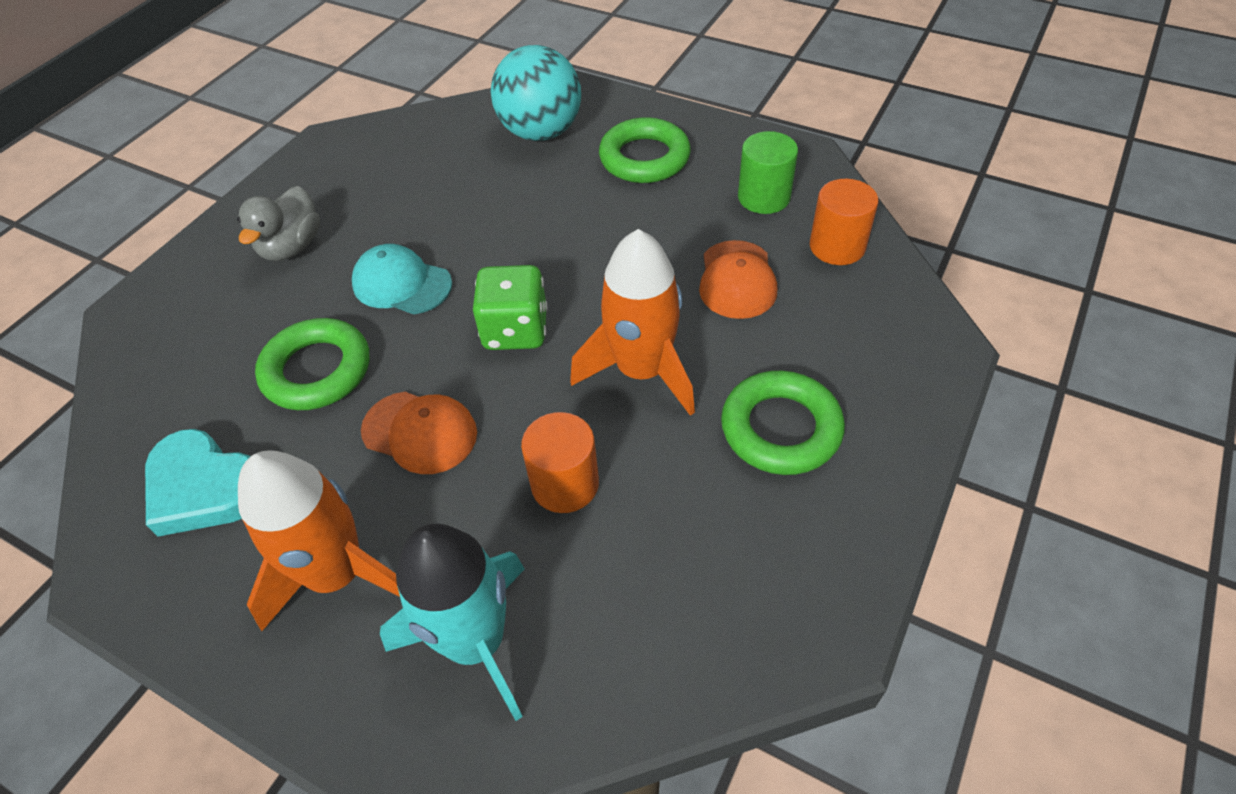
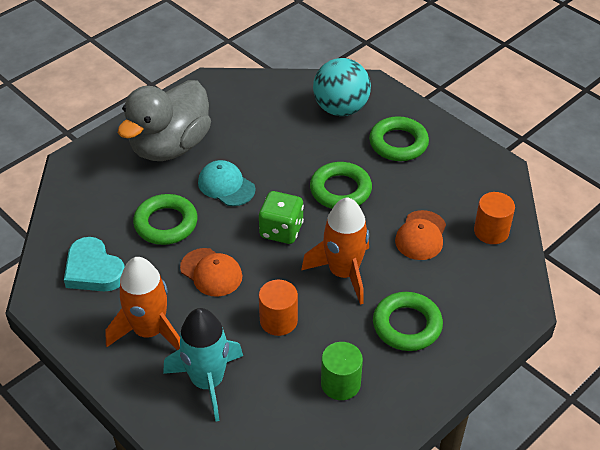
camera: 15 degrees right, 5 degrees down
grey duck [237,186,320,261] -> grey duck [118,80,211,161], size x1.94
green cylinder [738,131,798,214] -> green cylinder moved to [321,342,363,400]
none -> green ring [310,162,372,209]

